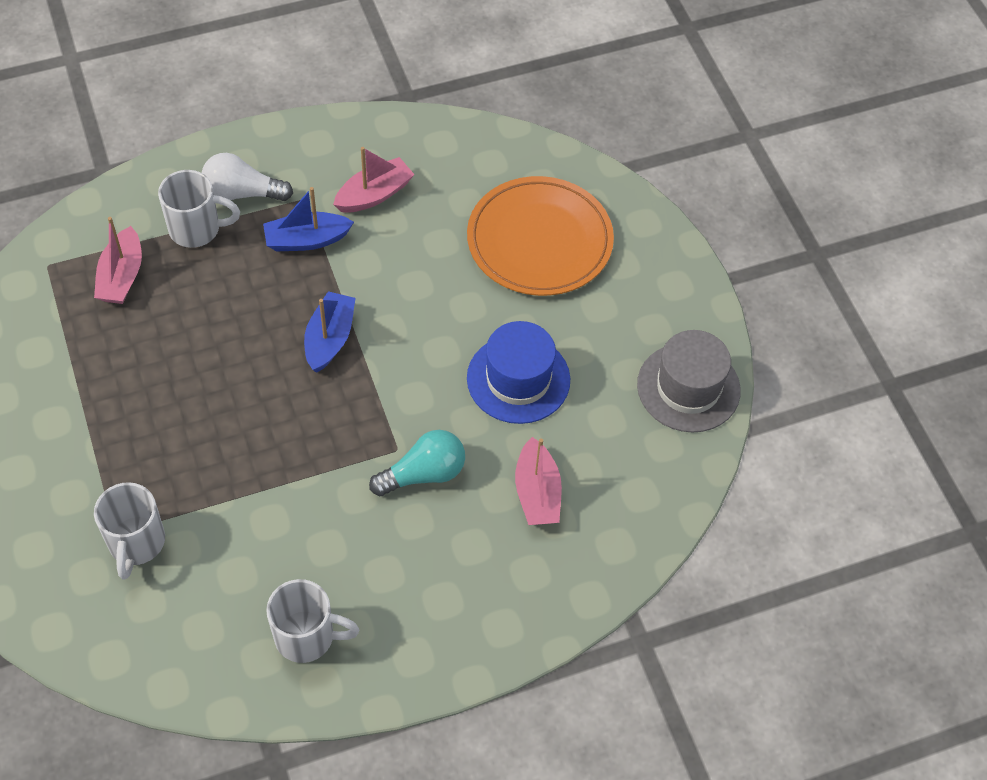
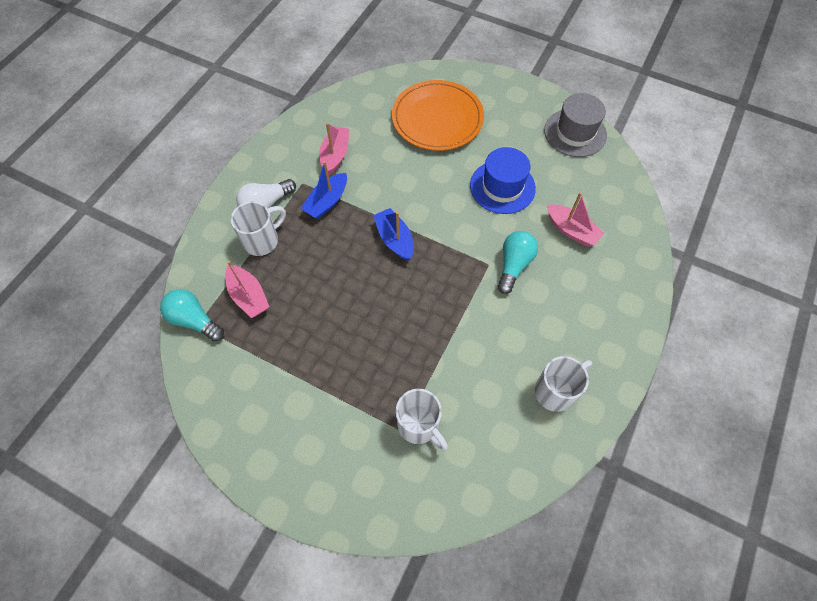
camera: 40 degrees left, 5 degrees up
none -> turquoise light bulb [160,289,224,341]

